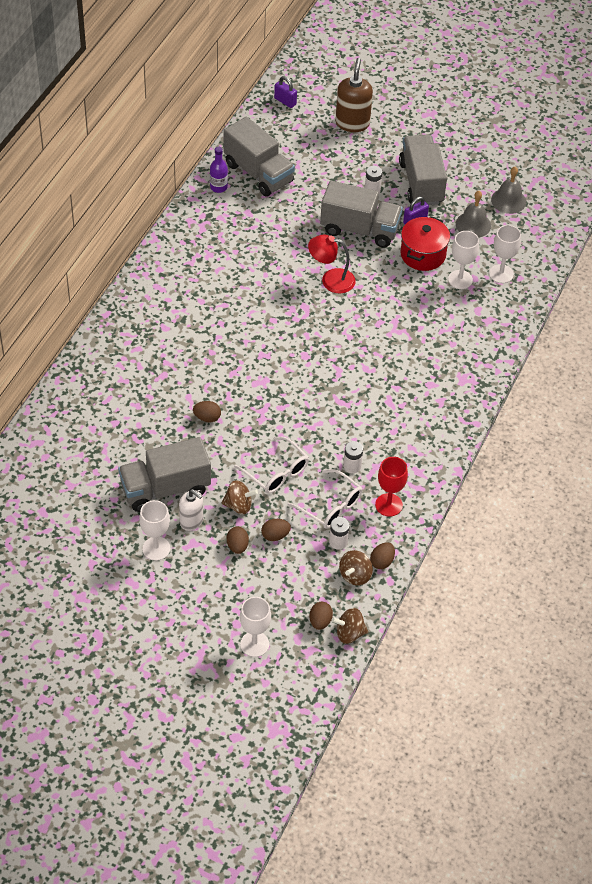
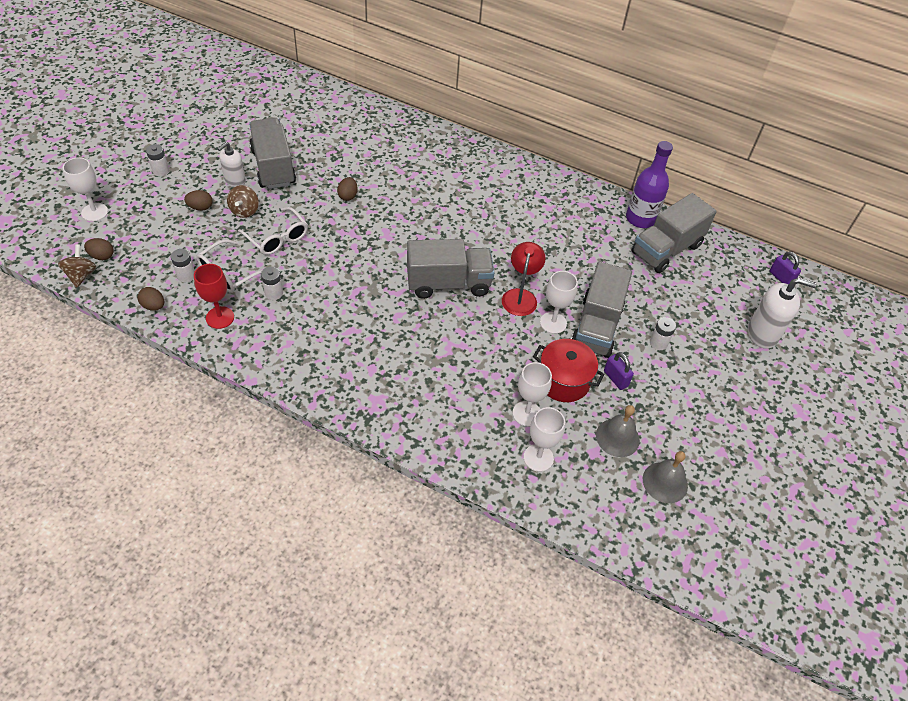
camera: 90 degrees right, 0 degrees up
white goblet [139,500,170,561] -> white goblet moved to [540,271,578,334]
purple bottle [210,147,228,193] -> purple bottle [626,141,673,228], size x1.74
white glasses [234,437,309,494] -> white glasses turned 90 degrees counterclockwise [238,207,308,255]
brown egg [261,519,291,541] -> none
purple padlock [274,76,297,108] -> purple padlock turned 75 degrees counterclockwise [770,251,801,285]
brown soap dispenser [336,58,373,132] -> white soap dispenser [748,278,817,349]
brown spinning top [339,550,373,586] -> none
grey truck [399,134,447,205] -> grey truck moved to [407,239,494,299]
none -> white battery [146,144,169,176]

